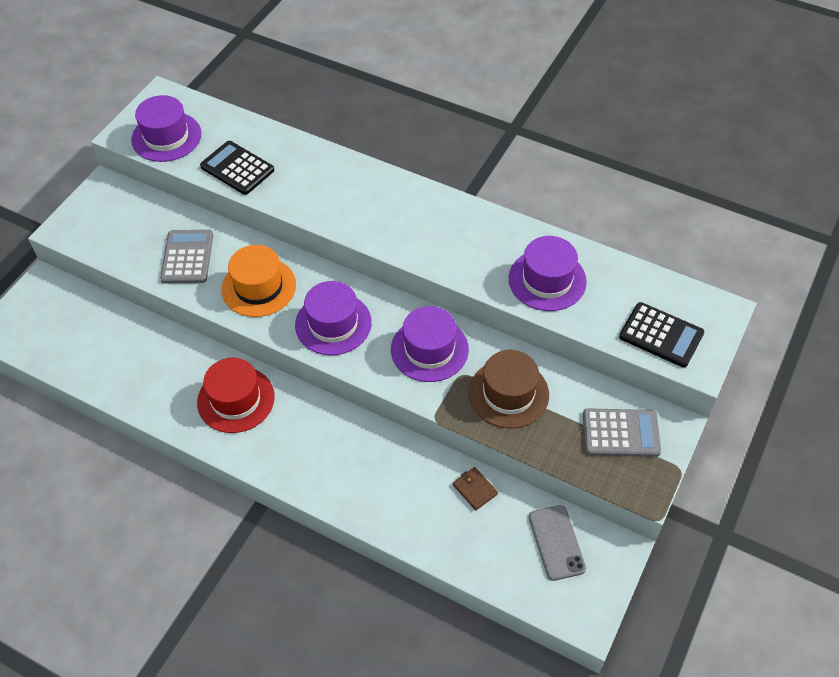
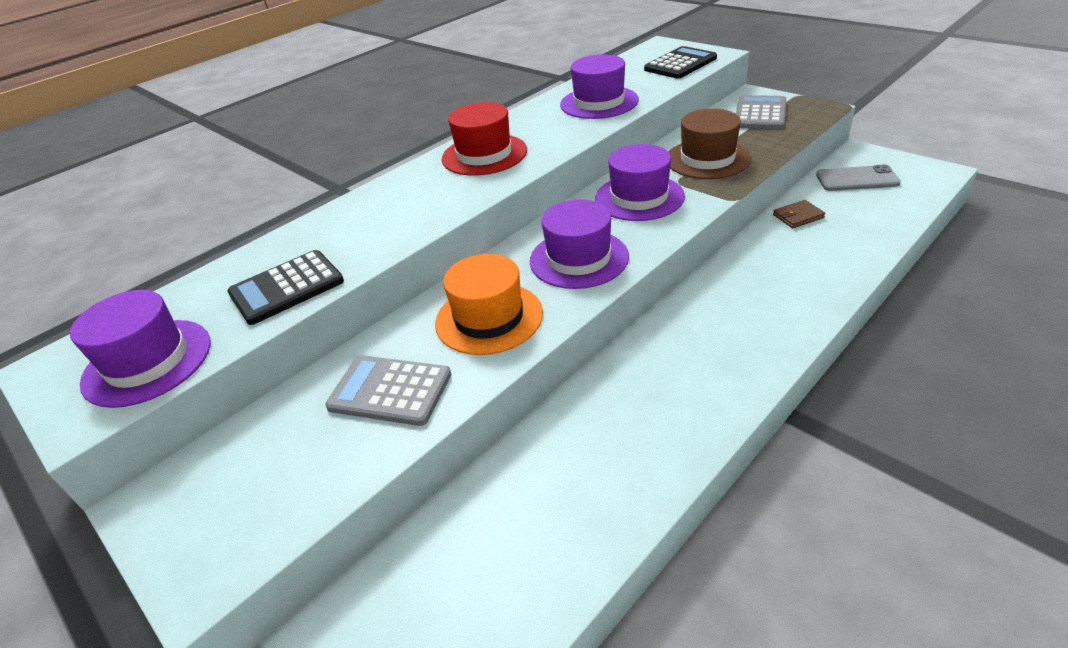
camera: 70 degrees left, 15 degrees down
red hat [197,358,275,433] -> red hat moved to [441,102,527,176]

